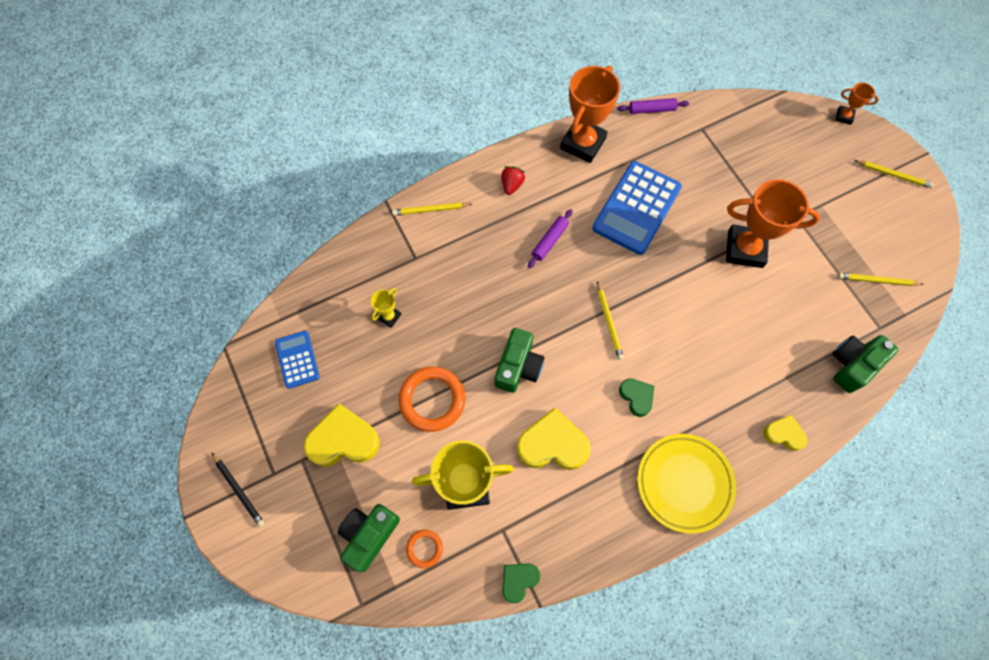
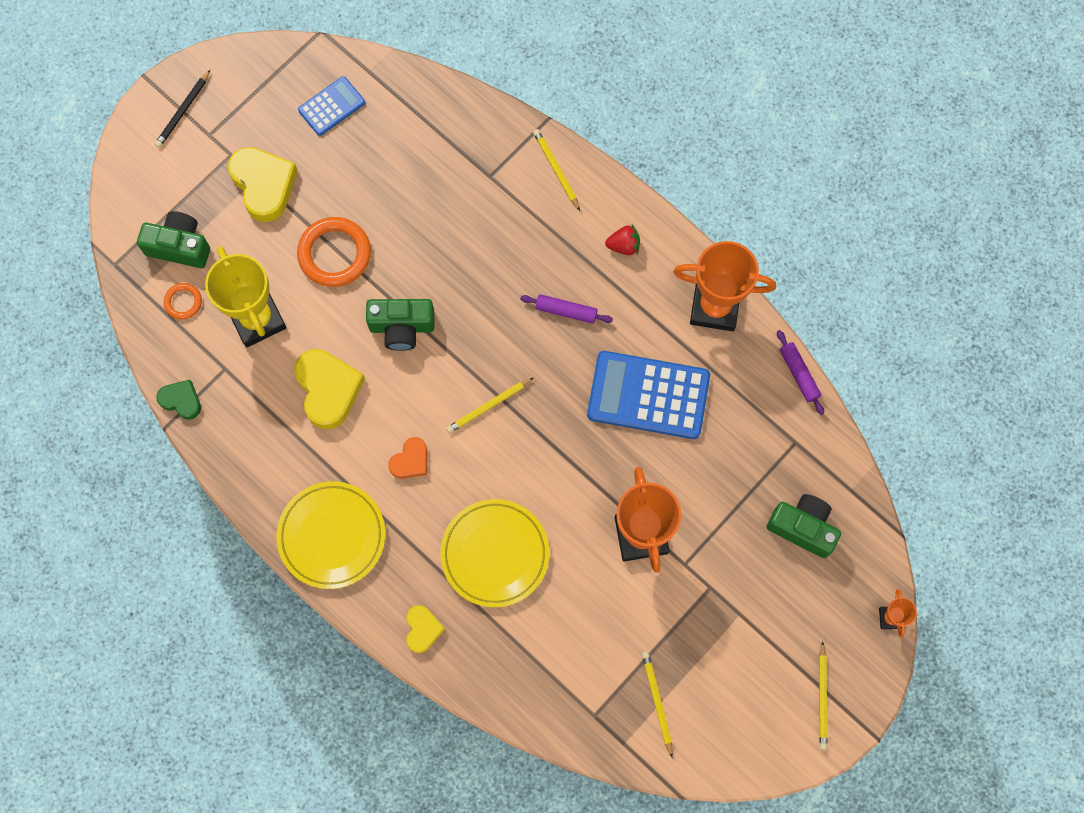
camera: 70 degrees right, 5 degrees up
yellow trophy [371,288,401,328] -> none
green heart [619,379,654,417] -> orange heart [388,437,427,479]
green camera [832,335,898,393] -> green camera moved to [767,494,841,558]
none -> yellow plate [440,499,549,607]

